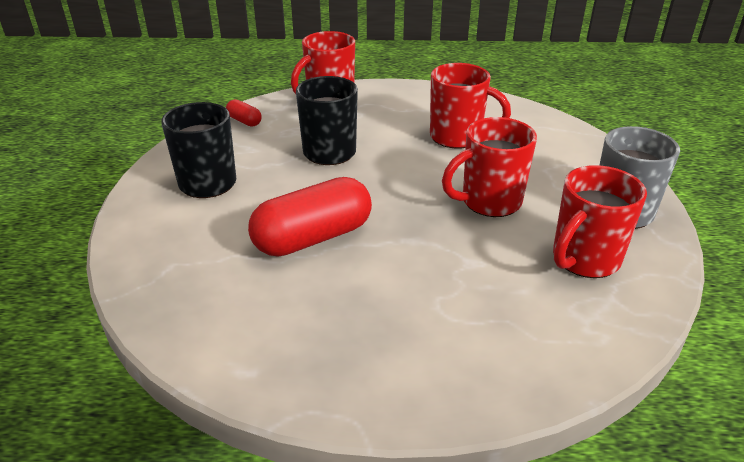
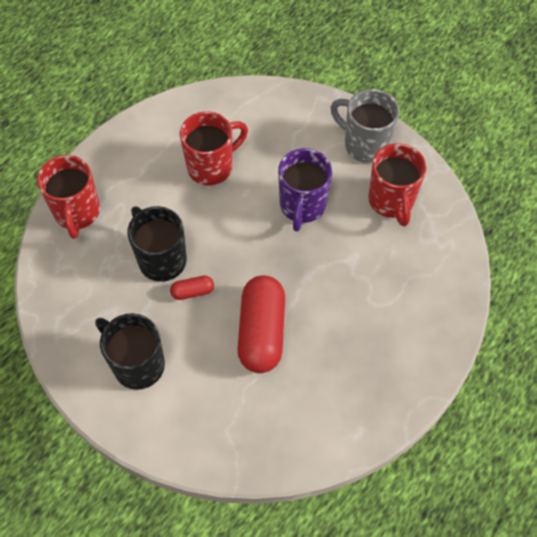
camera: 55 degrees left, 25 degrees up
red capsule [226,99,262,127] -> red capsule moved to [170,276,214,300]
red mug [442,117,537,217] -> purple mug [278,148,332,232]

